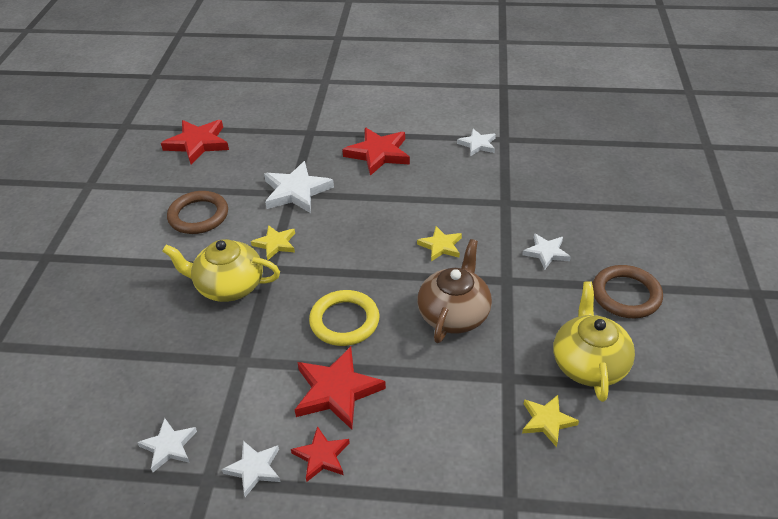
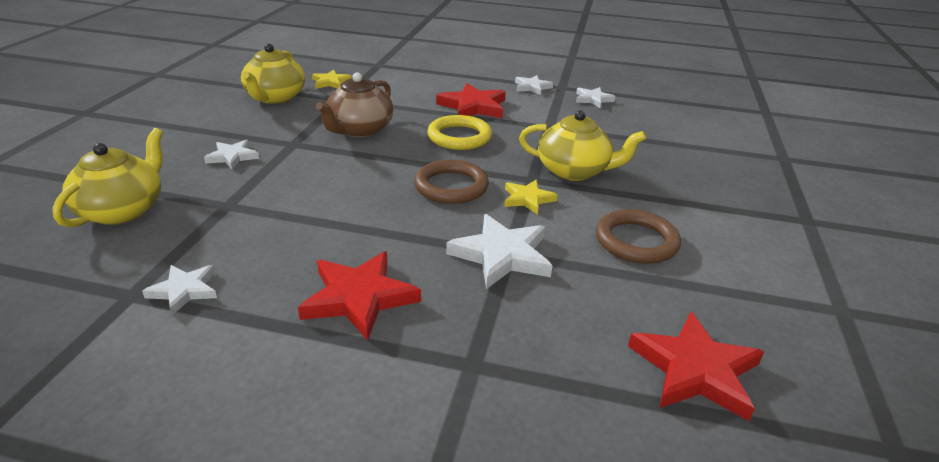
camera: 175 degrees left, 10 degrees down
red star [291,426,350,482] -> none
yellow star [417,226,462,262] -> none
brown ring [592,265,663,318] -> brown ring moved to [414,160,489,204]
none -> yellow teapot [52,128,163,227]

